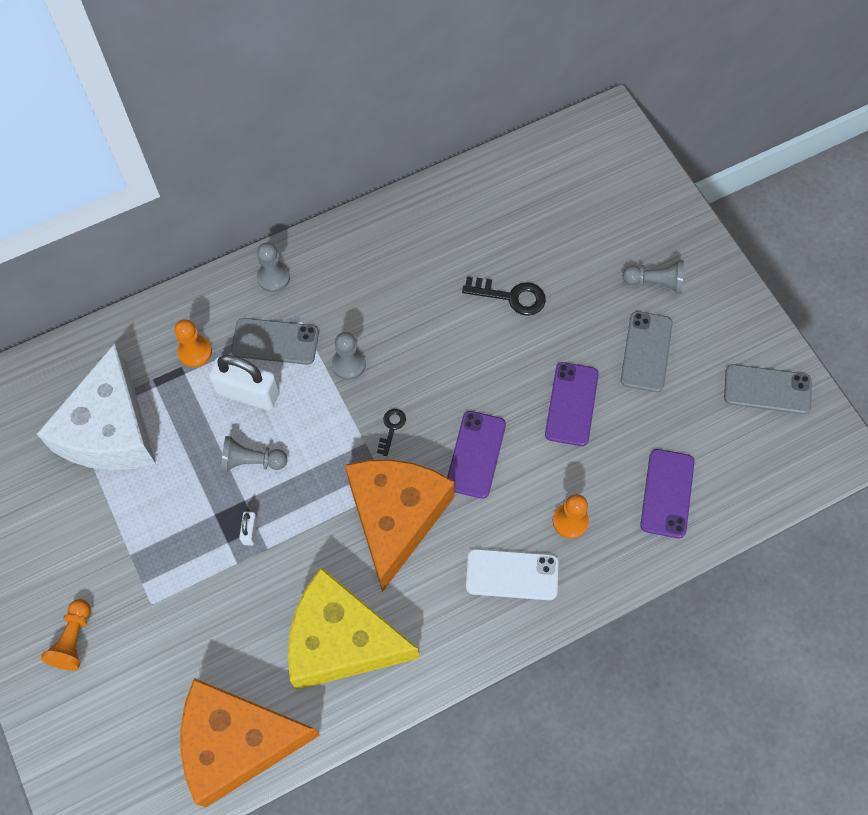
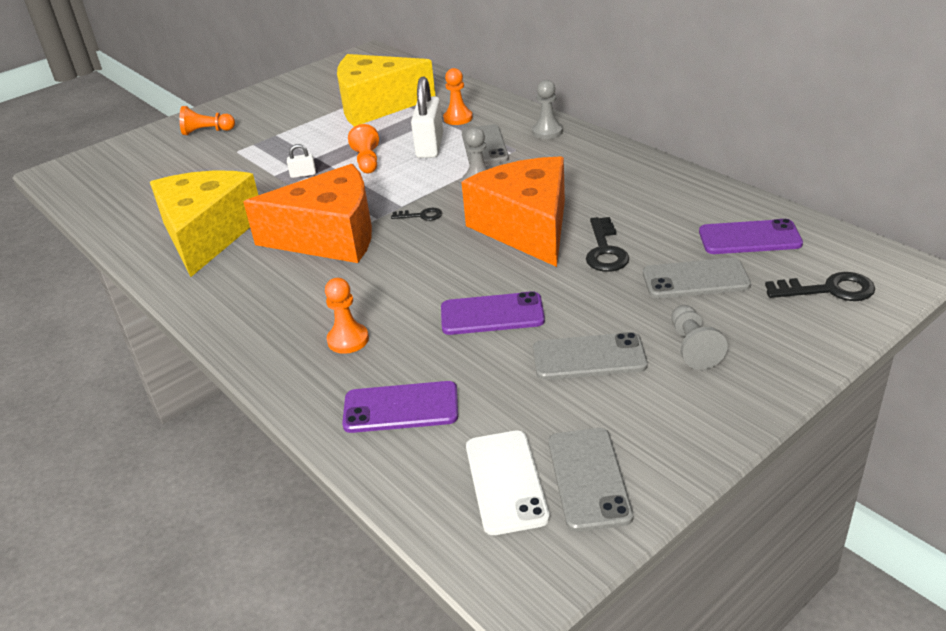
camera: 80 degrees right, 30 degrees down
white cheese [37,343,156,470] -> yellow cheese [337,54,435,127]
orange cheese [181,678,320,807] -> orange cheese moved to [461,156,565,267]
grey pawn [221,436,287,472] -> orange pawn [348,124,379,173]
purple phone [447,411,506,499] -> purple phone moved to [699,219,803,254]
white phone [466,549,558,600] -> white phone moved to [466,430,549,535]
none -> grey phone [643,258,751,298]
none -> black key [765,272,875,301]

